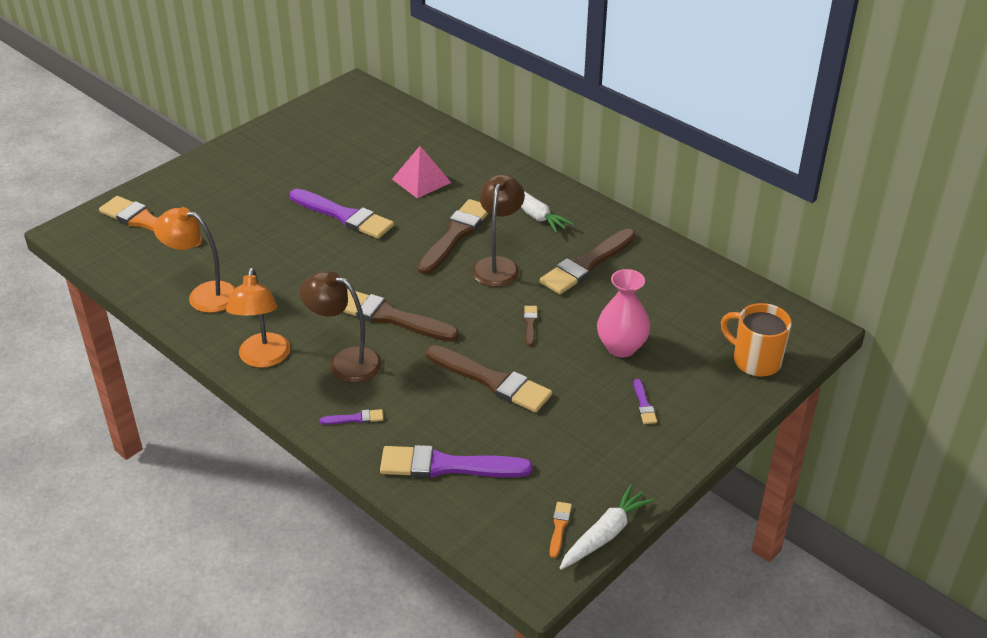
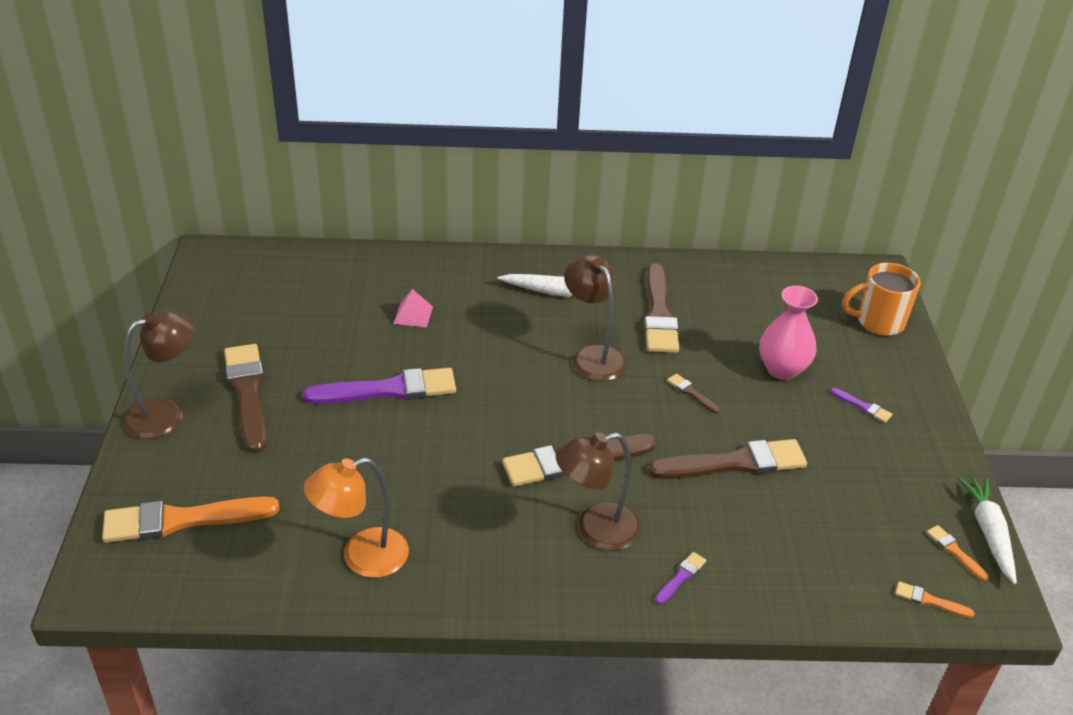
camera: 45 degrees left, 0 degrees up
orange lamp [226,268,290,368] -> none
purple brush [380,445,533,478] -> none
pink pyramid [392,146,451,198] -> pink pyramid [393,289,433,328], size x0.66
brown brush [418,199,489,275] -> brown brush moved to [224,344,267,453]
none -> brown lamp [123,310,194,439]
none -> orange brush [895,581,975,618]

